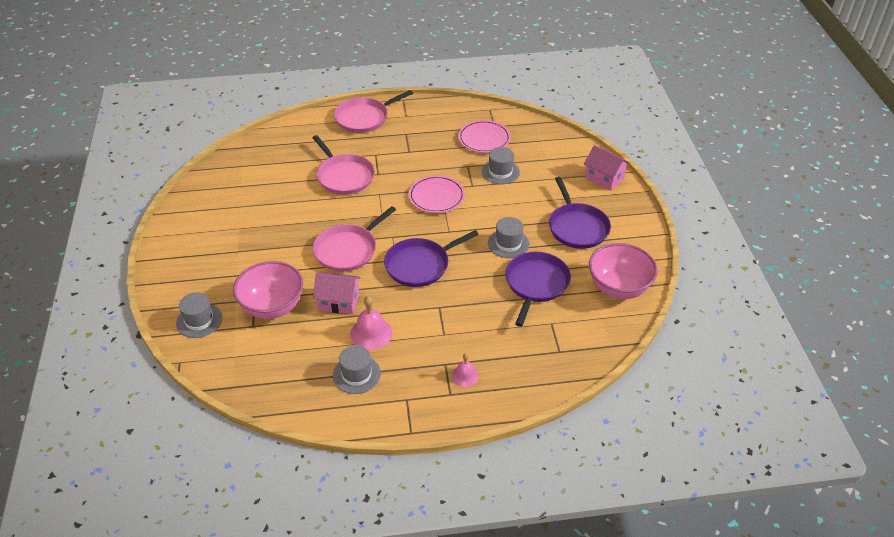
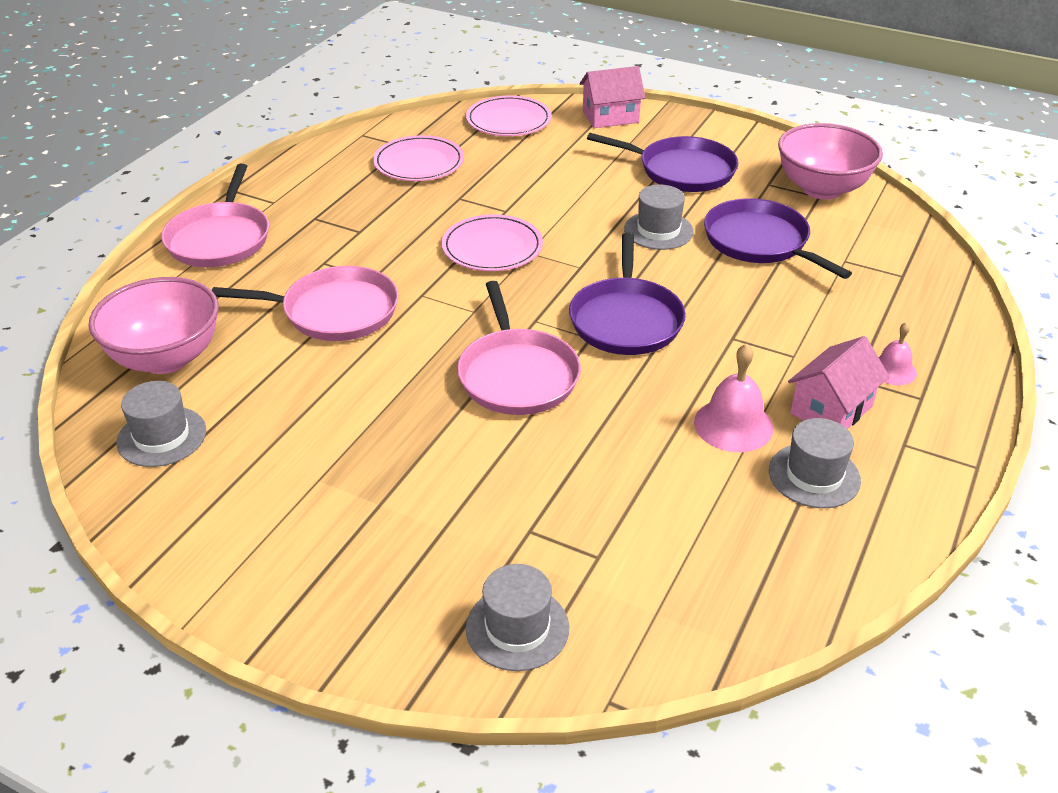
camera: 55 degrees left, 5 degrees down
pink bowl [233,261,303,319] -> pink bowl moved to [89,277,219,374]
pink house [313,272,361,314] -> pink house moved to [788,336,889,429]
grey hat [481,147,520,184] -> grey hat moved to [116,381,206,467]
none -> pink plate [466,96,551,136]

